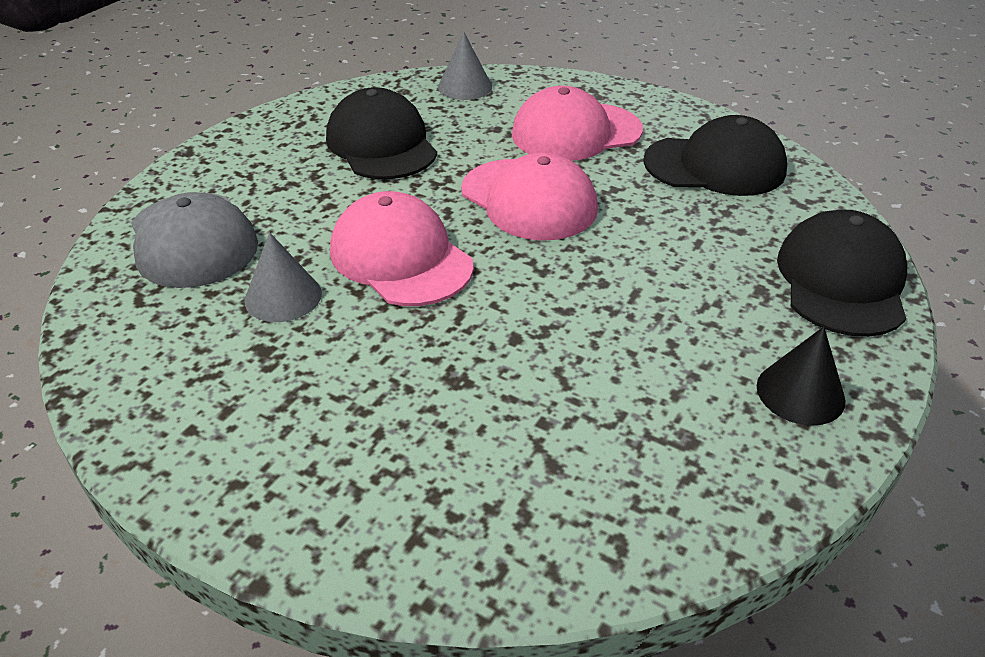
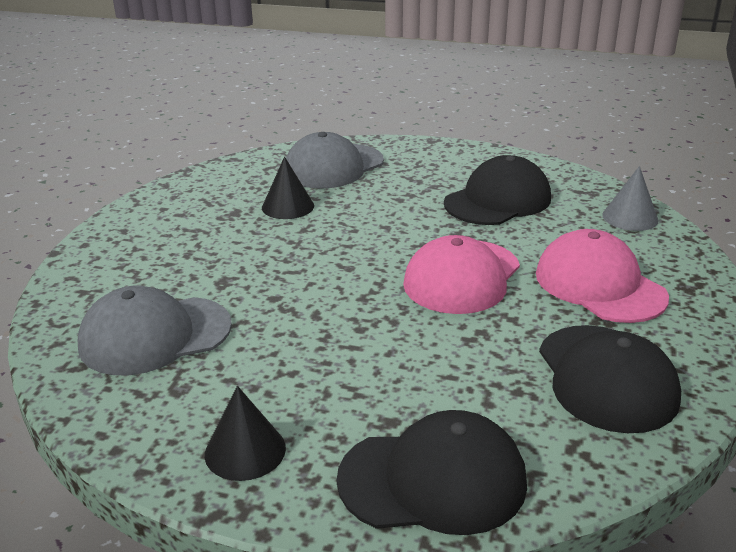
camera: 75 degrees right, 10 degrees down
grey cone [244,232,322,322] -> black cone [262,157,314,219]
pink cap [330,191,474,306] -> none
none -> grey cap [78,286,232,375]

